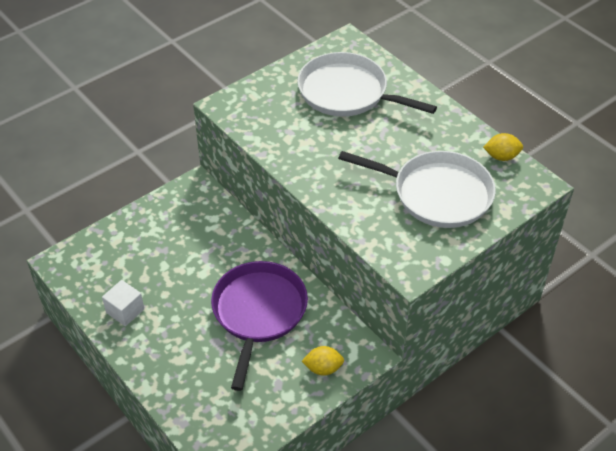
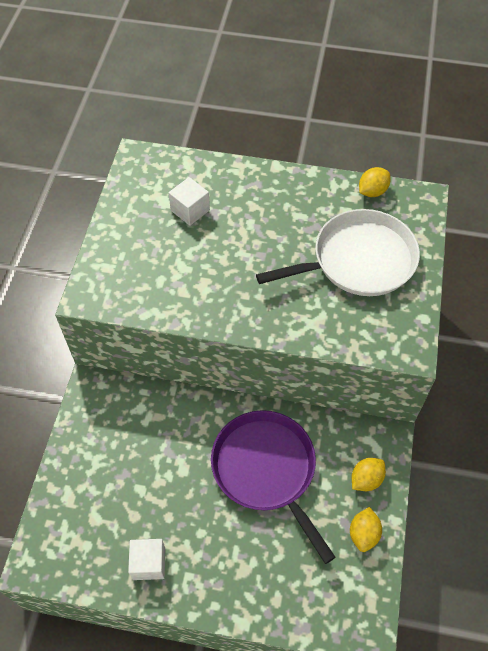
camera: 40 degrees left, 10 degrees up
white pan [297,52,437,117] -> white cube [169,177,210,226]
none -> yellow lemon [350,507,382,552]

